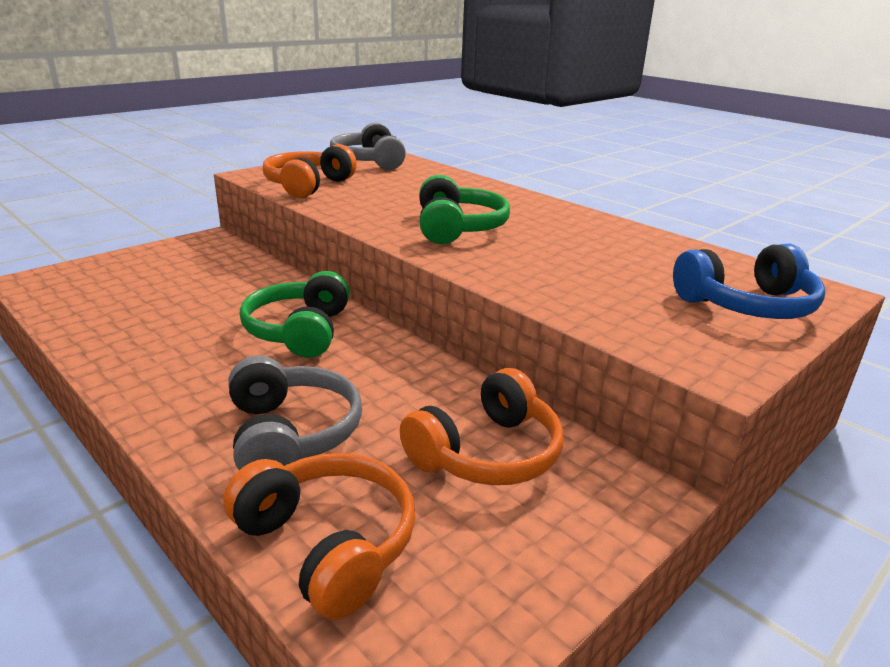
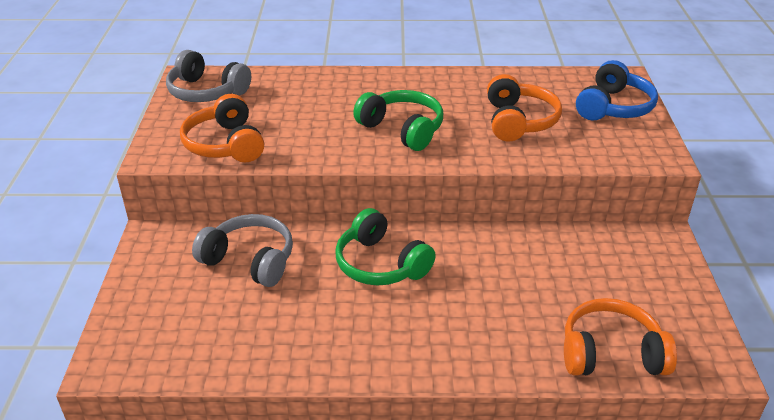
camera: 45 degrees left, 10 degrees up
grey headphones [228,355,362,470] -> grey headphones moved to [192,214,293,287]
orange headphones [400,368,563,485] -> orange headphones moved to [487,74,562,142]

